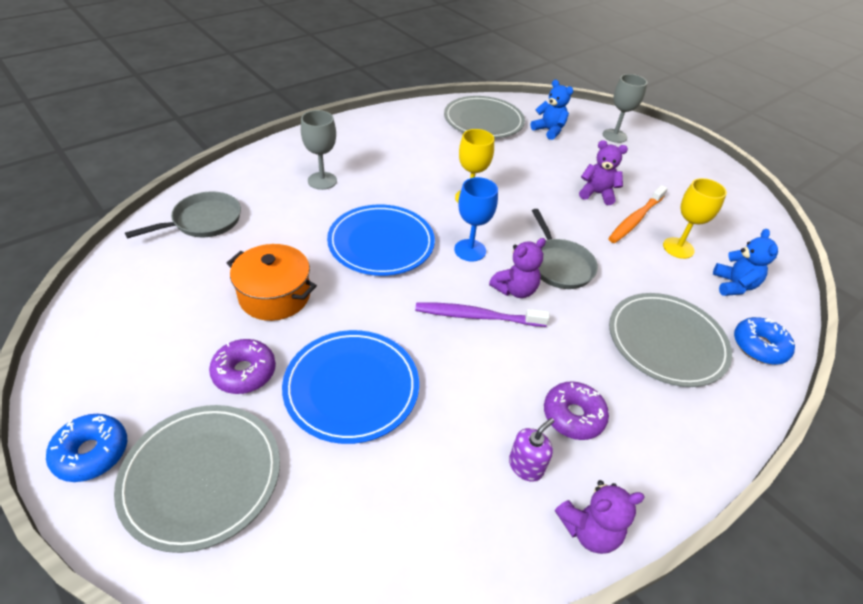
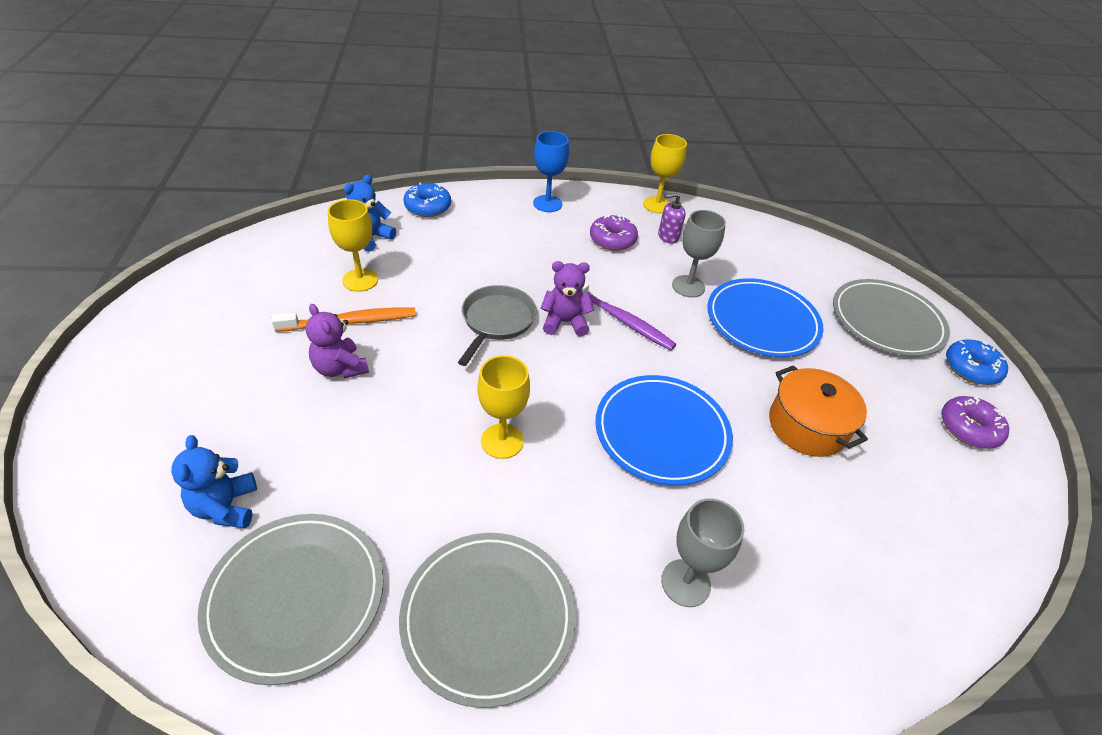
camera: 145 degrees left, 0 degrees up
grey pan [125,191,241,238] -> none
purple donut [209,339,276,394] -> purple donut moved to [941,396,1009,449]
blue goblet [454,177,498,261] -> blue goblet moved to [533,131,569,212]
purple teddy bear [555,480,645,554] -> yellow goblet [643,134,687,213]
grey goblet [603,74,647,143] -> grey goblet moved to [672,210,726,297]
grey plate [609,293,732,387] -> grey plate moved to [399,533,576,708]

